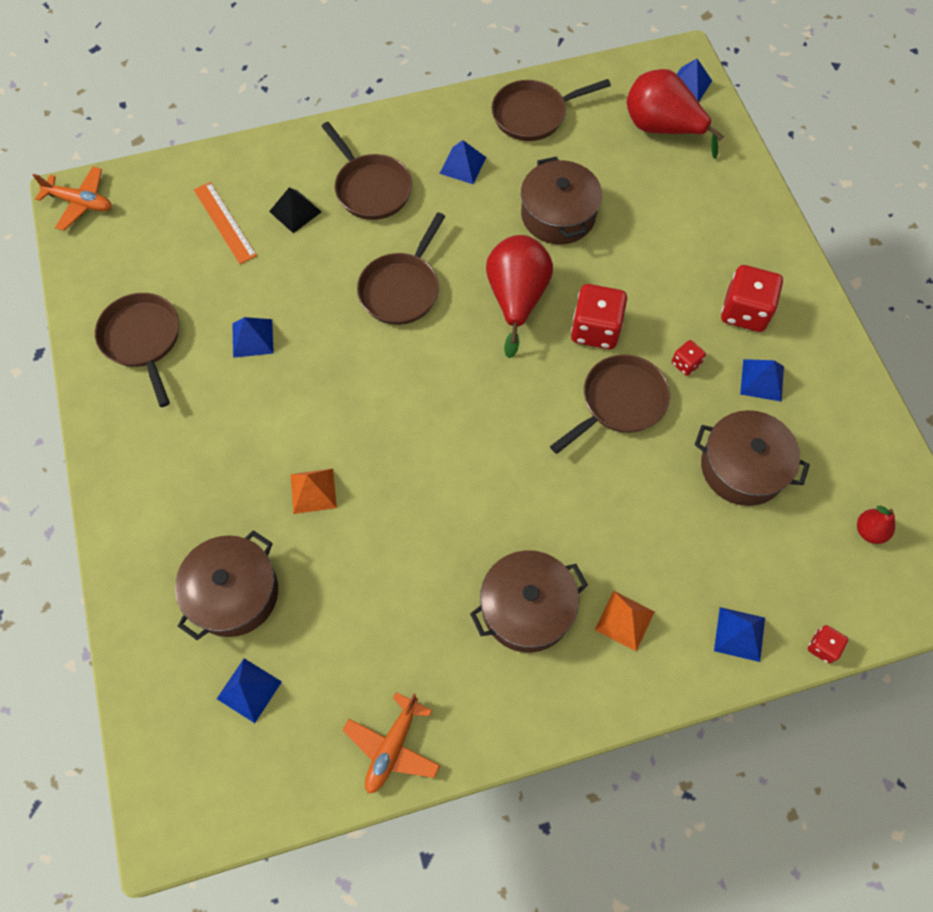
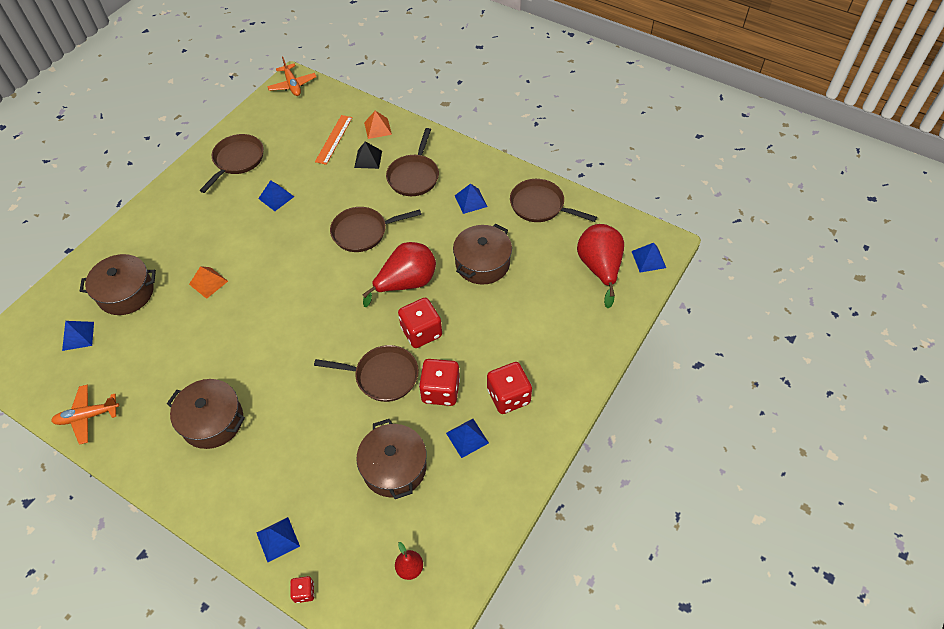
camera: 50 degrees right, 10 degrees down
orange pyramid [595,591,655,651] -> orange pyramid moved to [364,111,392,139]
red dice [672,340,706,376] -> red dice [419,359,460,406], size x2.00

